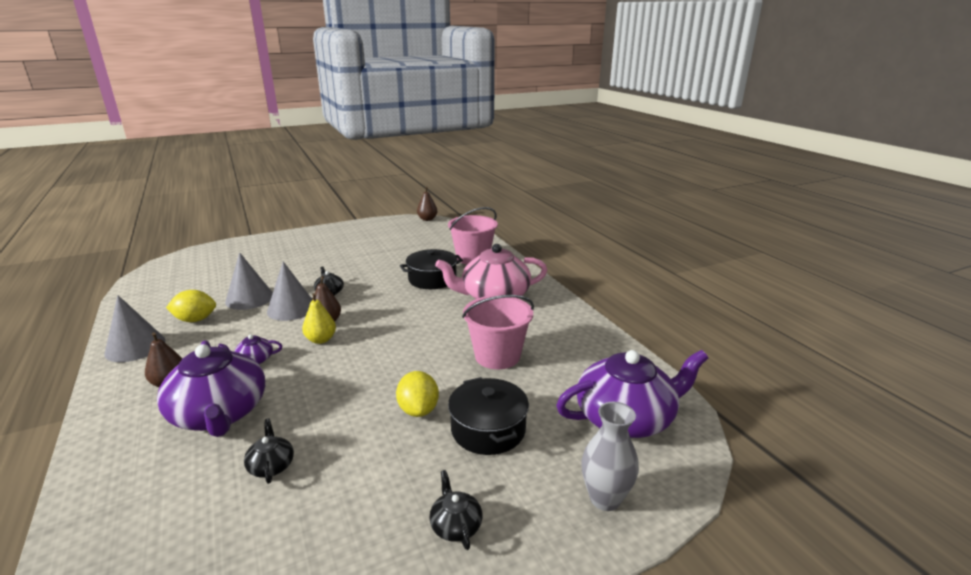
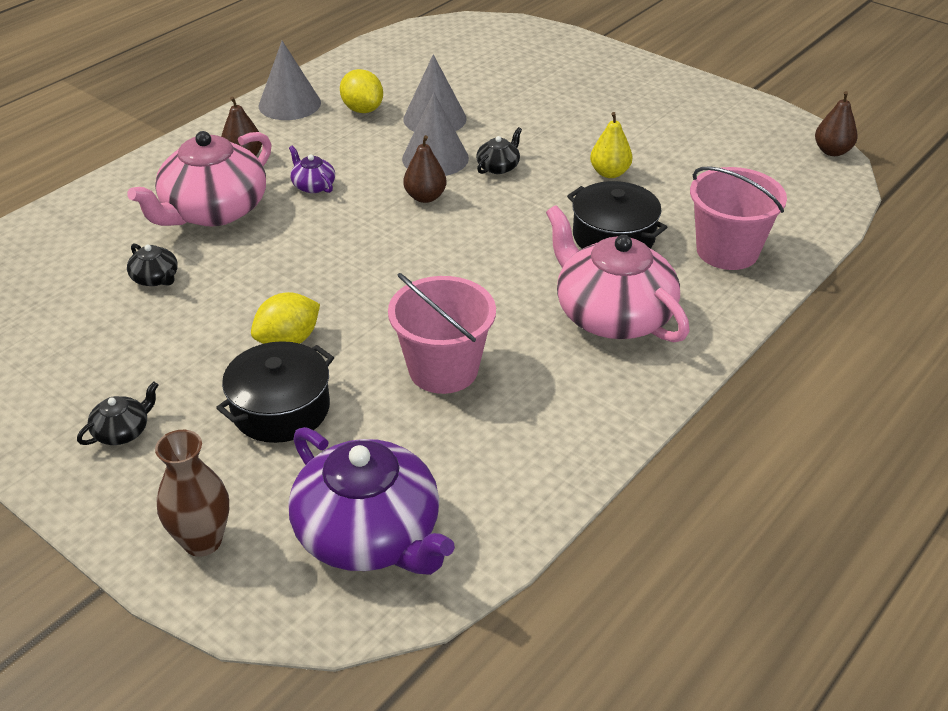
camera: 65 degrees right, 15 degrees up
purple teapot [157,340,265,437] -> pink teapot [127,131,272,226]
black teapot [244,418,294,484] -> black teapot turned 90 degrees clockwise [127,243,178,286]
yellow pear [302,293,336,344] -> yellow pear moved to [590,112,633,178]
grey vase [581,402,639,511] -> brown vase [155,430,229,557]

